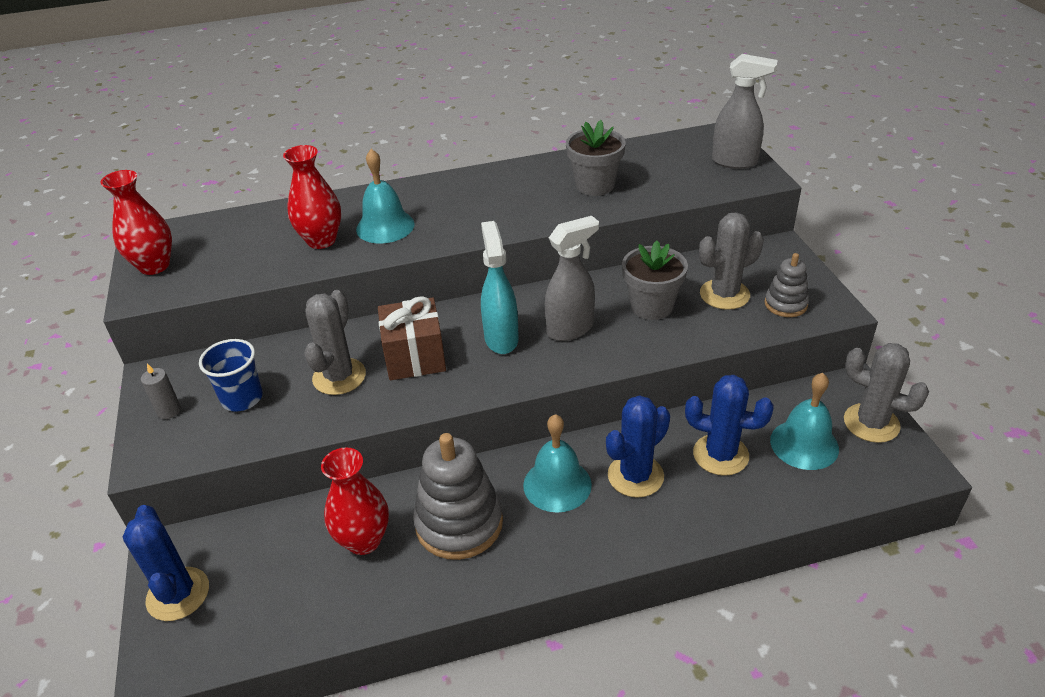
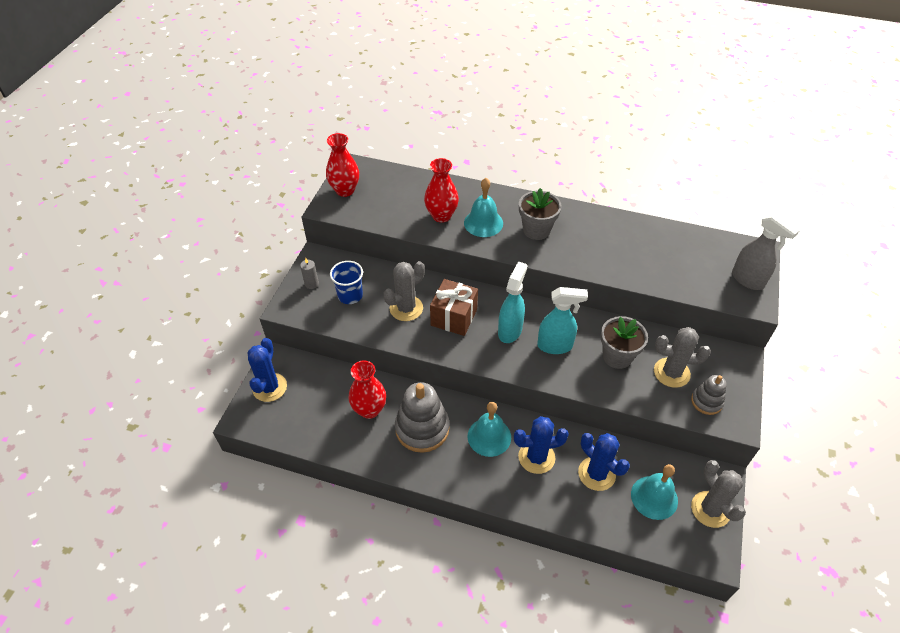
camera: 30 degrees right, 10 degrees up
grey spray bottle [545,216,599,341] -> turquoise spray bottle [537,287,588,354]
grey flower pot [566,120,626,196] -> grey flower pot moved to [519,188,562,240]

